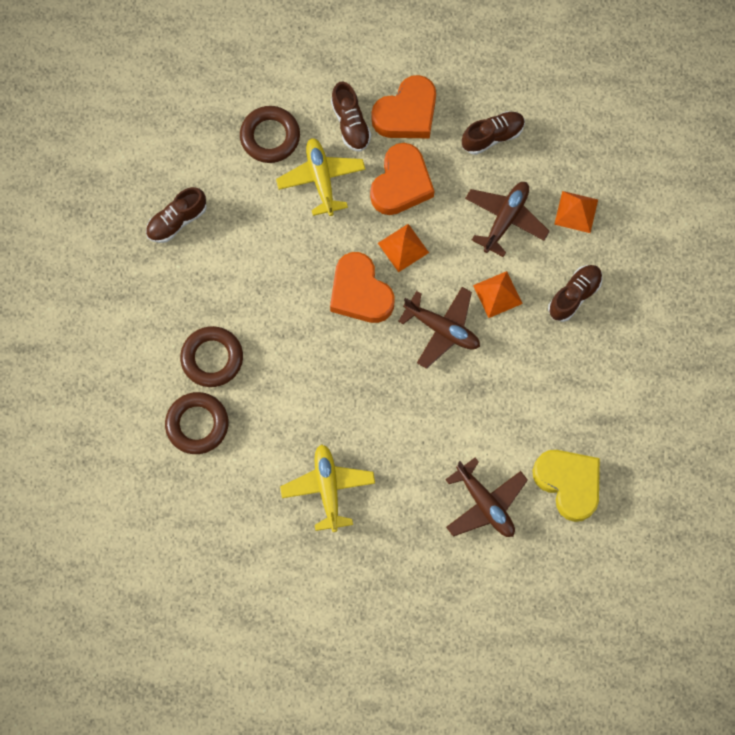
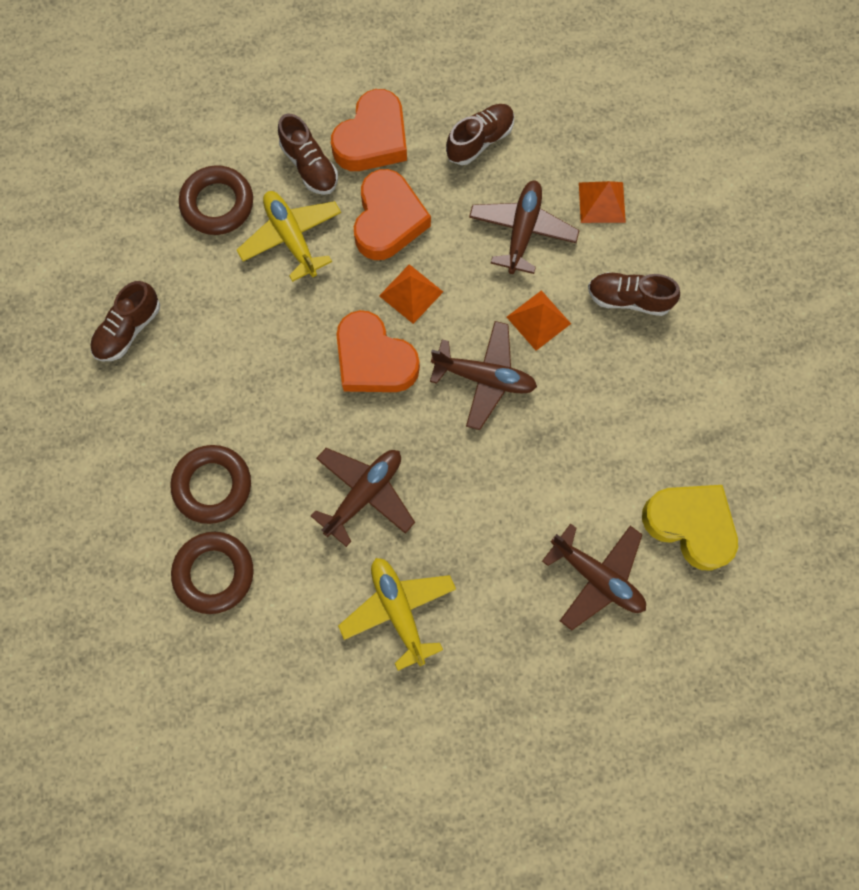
camera: 15 degrees left, 0 degrees up
brown shoe [548,265,603,322] -> brown shoe turned 105 degrees counterclockwise [588,272,680,316]
none -> brown plane [311,448,415,547]

